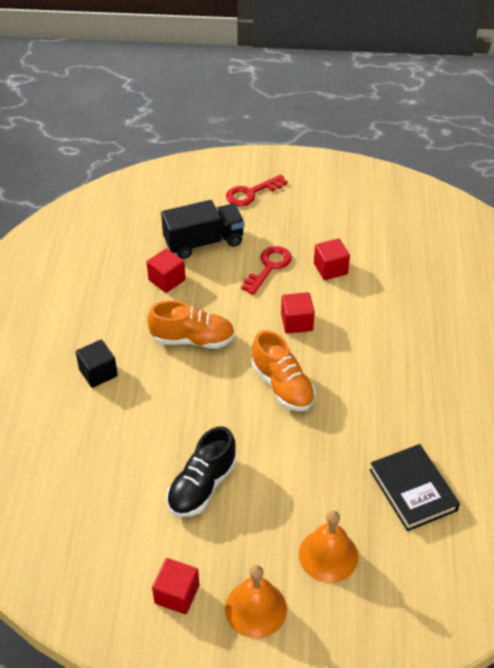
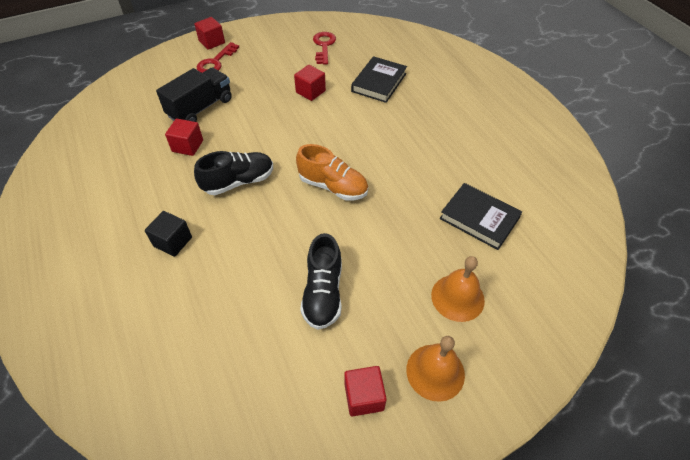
camera: 30 degrees left, 5 degrees up
orange shoe [147,300,235,349] -> black shoe [194,151,273,195]
red key [241,246,292,295] -> red key moved to [313,32,336,65]
red cube [281,292,315,334] -> red cube moved to [194,17,225,50]
none -> black book [351,56,407,103]

